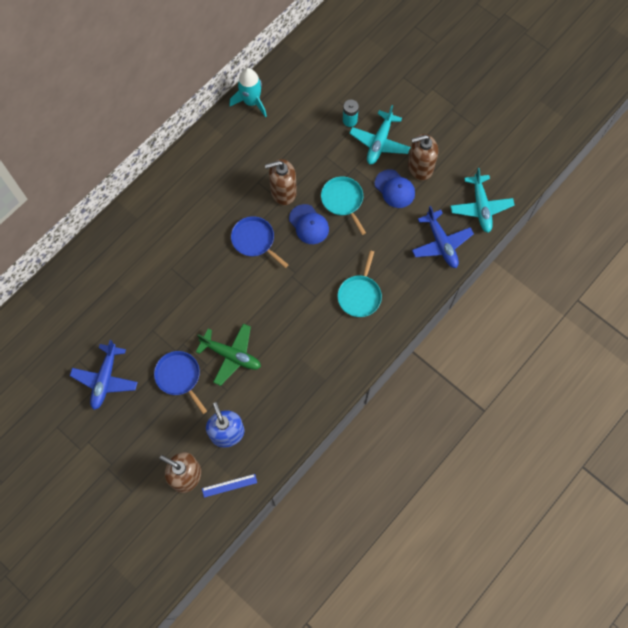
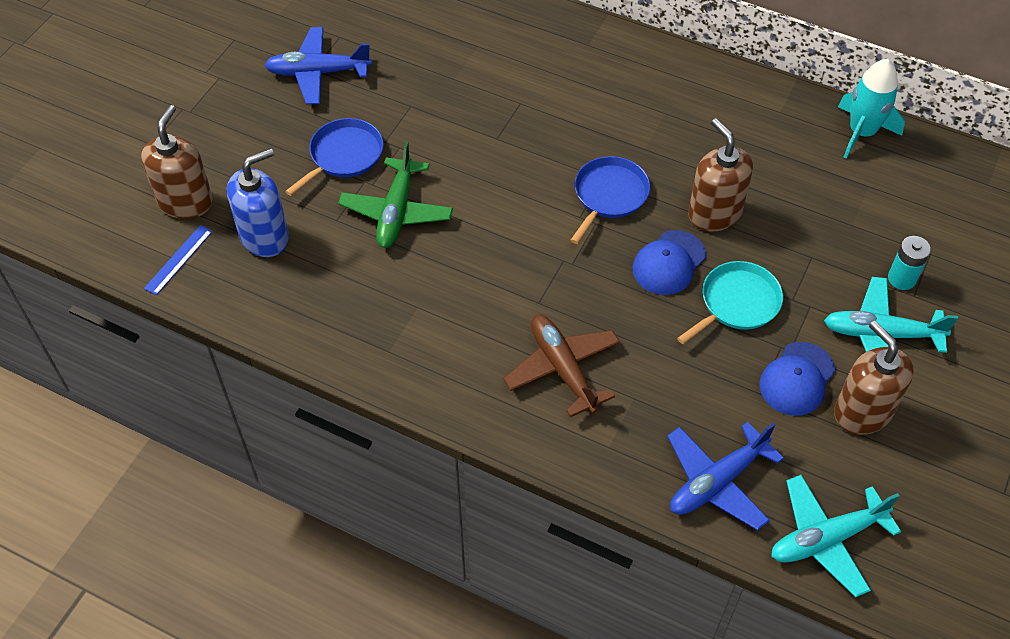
camera: 75 degrees right, 15 degrees down
blue ruler [202,474,257,498] -> blue ruler turned 60 degrees clockwise [144,225,213,295]
turquoise pan [338,250,382,317] -> brown plane [503,315,620,417]

